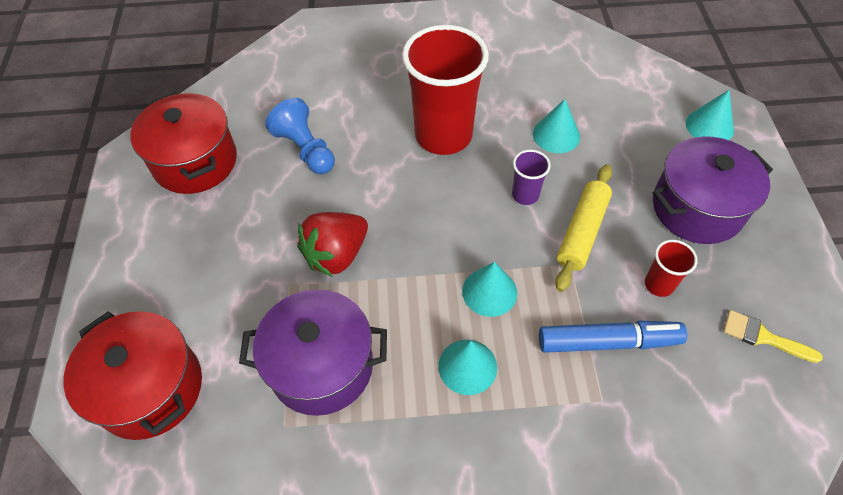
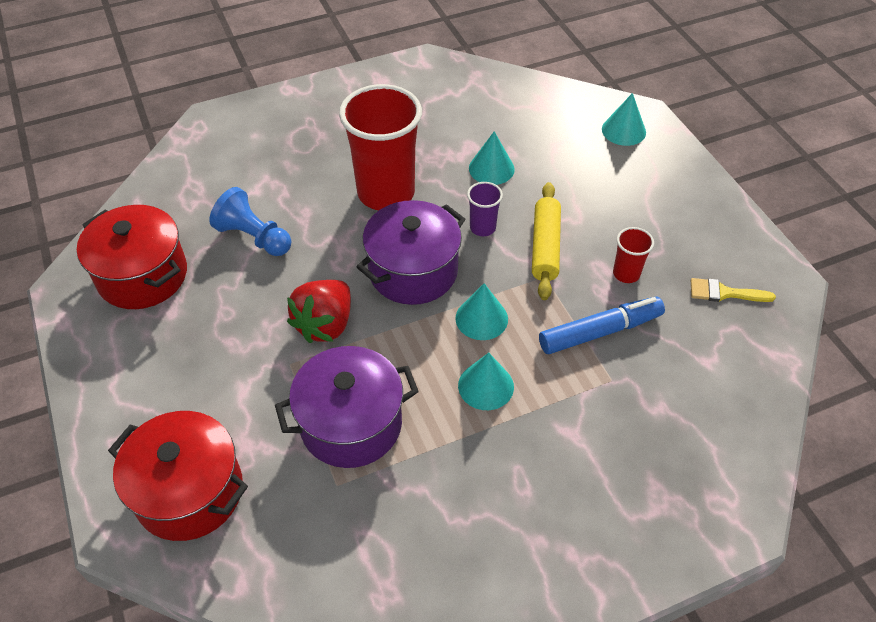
camera: 20 degrees left, 5 degrees down
purple pot [653,136,773,244] -> purple pot moved to [357,200,466,305]

